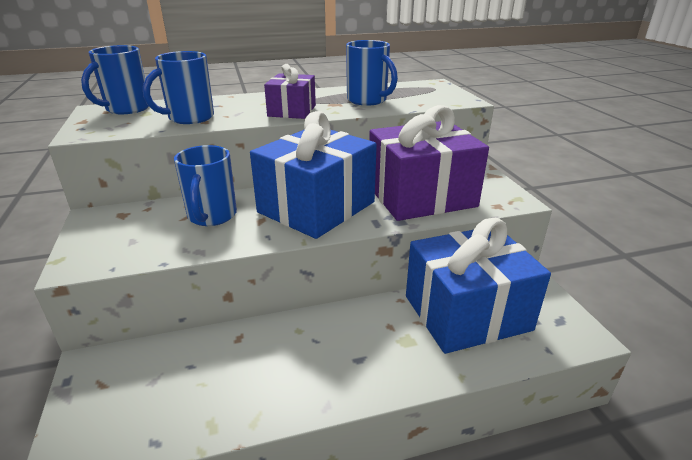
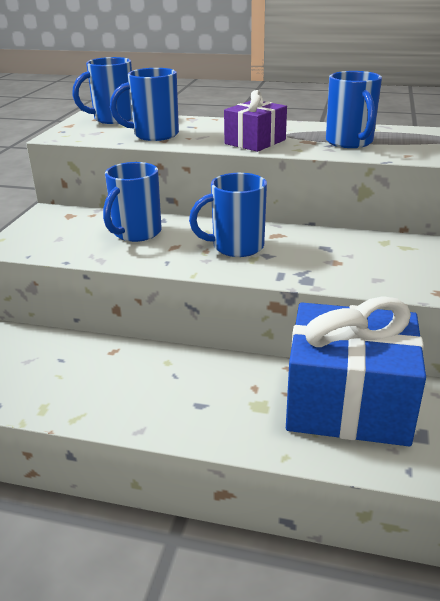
camera: 30 degrees right, 0 degrees up
blue gift [250,111,377,239] -> blue mug [189,173,267,257]
purple gift [369,105,489,221] -> none

